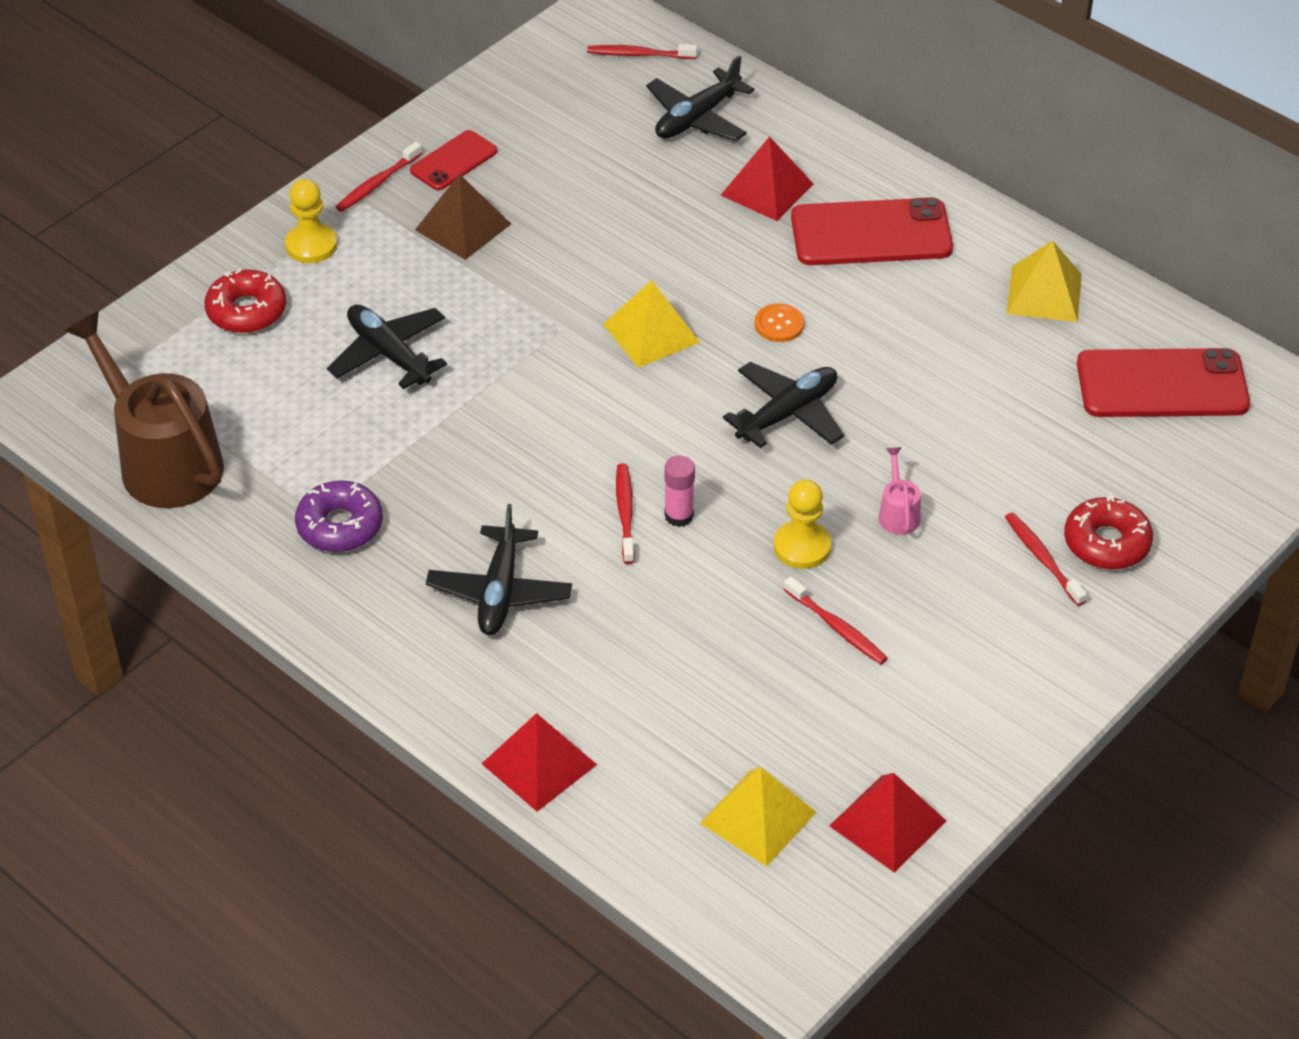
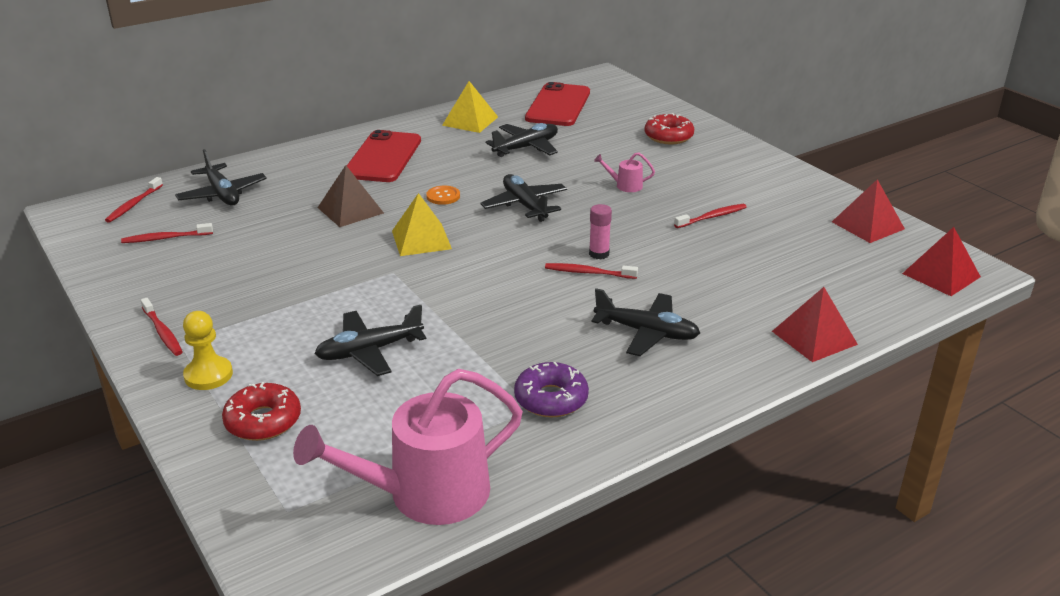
camera: 75 degrees left, 15 degrees down
brown watering can [65,311,224,508] -> pink watering can [293,369,523,525]
red phone [410,130,498,190] -> none
brown pyramid [415,174,511,260] -> brown pyramid moved to [317,165,384,227]
yellow pyramid [700,767,816,866] -> none
red pyramid [721,136,813,221] -> red pyramid moved to [902,227,981,296]
yellow pawn [774,479,831,569] -> none
red toothbrush [1005,512,1087,606] -> red toothbrush moved to [121,223,213,243]
none -> black plane [486,123,558,157]

